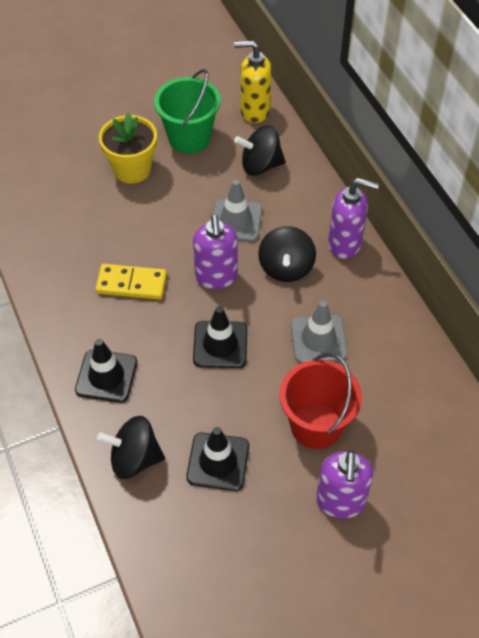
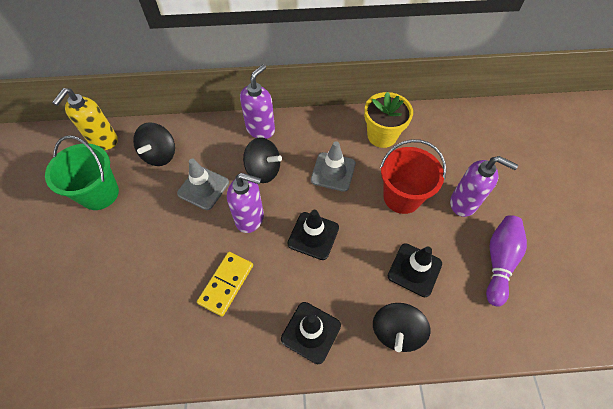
camera: 70 degrees left, 5 degrees up
yellow flower pot [99,113,157,184] -> yellow flower pot moved to [364,92,413,148]
none -> purple bowling pin [486,215,527,307]

